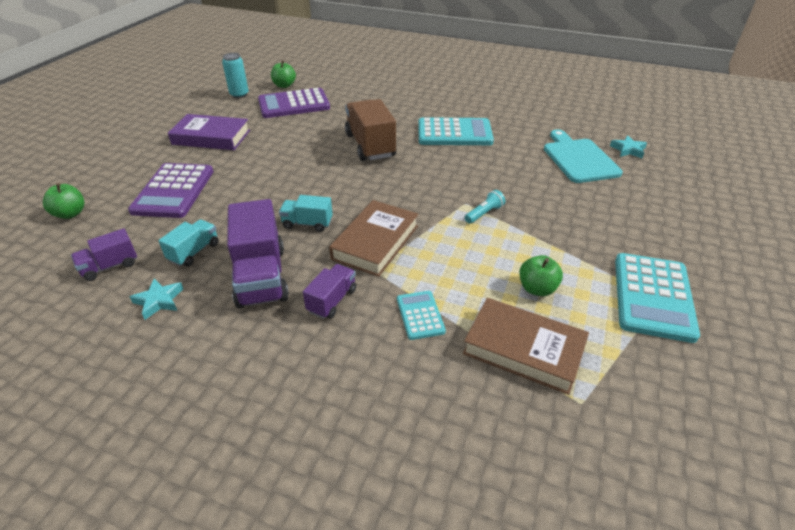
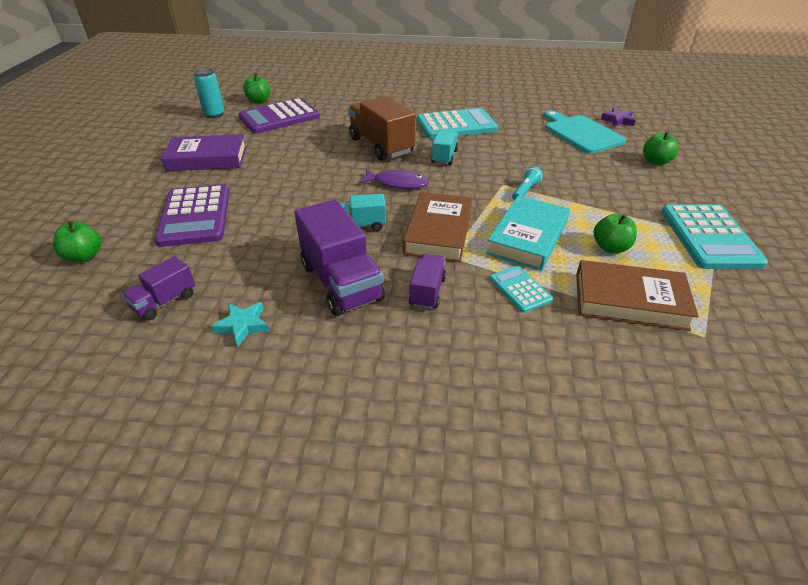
camera: 15 degrees left, 0 degrees up
turquoise truck [158,219,219,267] -> turquoise truck moved to [431,131,458,165]
turquoise star [610,135,647,158] -> purple star [601,108,636,127]
none -> purple fish [359,169,429,189]
none -> turquoise book [486,195,570,271]
none -> green apple [643,131,679,165]

